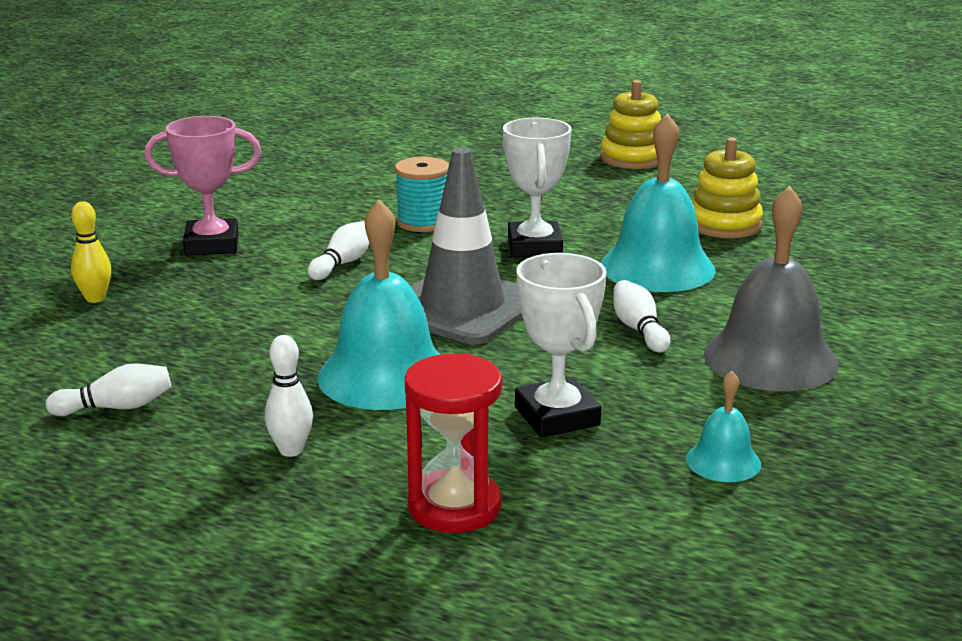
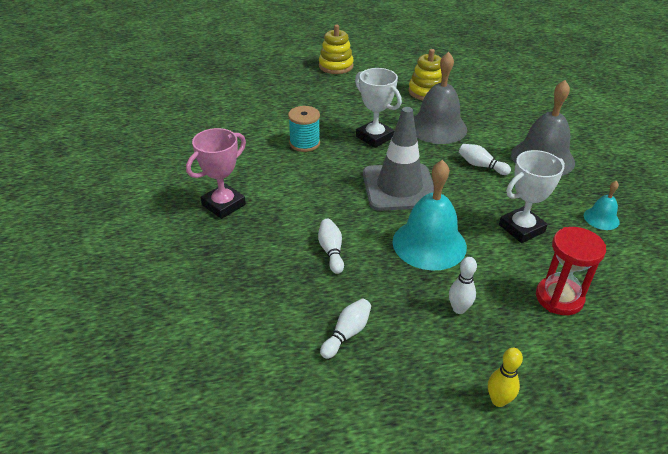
camera: 40 degrees left, 15 degrees up
yellow bowling pin [71,201,111,303] -> yellow bowling pin moved to [488,348,523,407]
white bowling pin [308,221,369,280] -> white bowling pin moved to [318,219,344,274]
white trophy [515,253,606,438] -> white trophy turned 60 degrees counterclockwise [499,150,565,243]
turquoise bell [600,113,716,292] -> grey bell [414,52,467,144]

